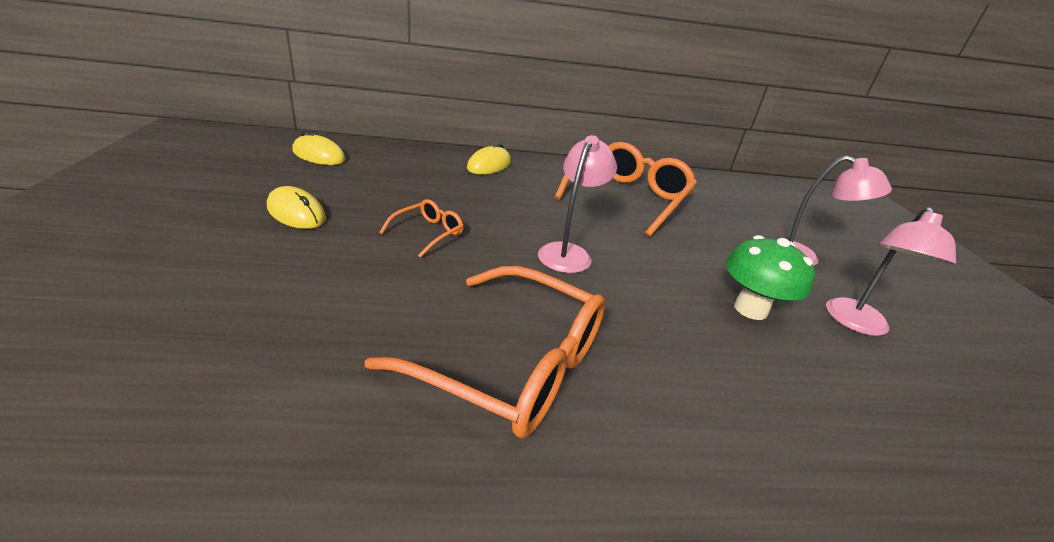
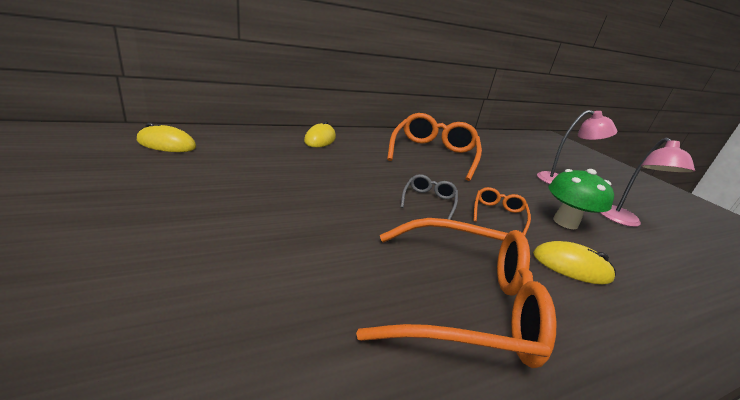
camera: 20 degrees left, 5 degrees down
yellow mouse [267,186,326,229] -> yellow mouse moved to [533,241,616,284]
orange glasses [379,199,463,258] -> orange glasses moved to [474,187,531,235]
pink lamp [538,135,617,273] -> grey glasses [401,174,458,220]

